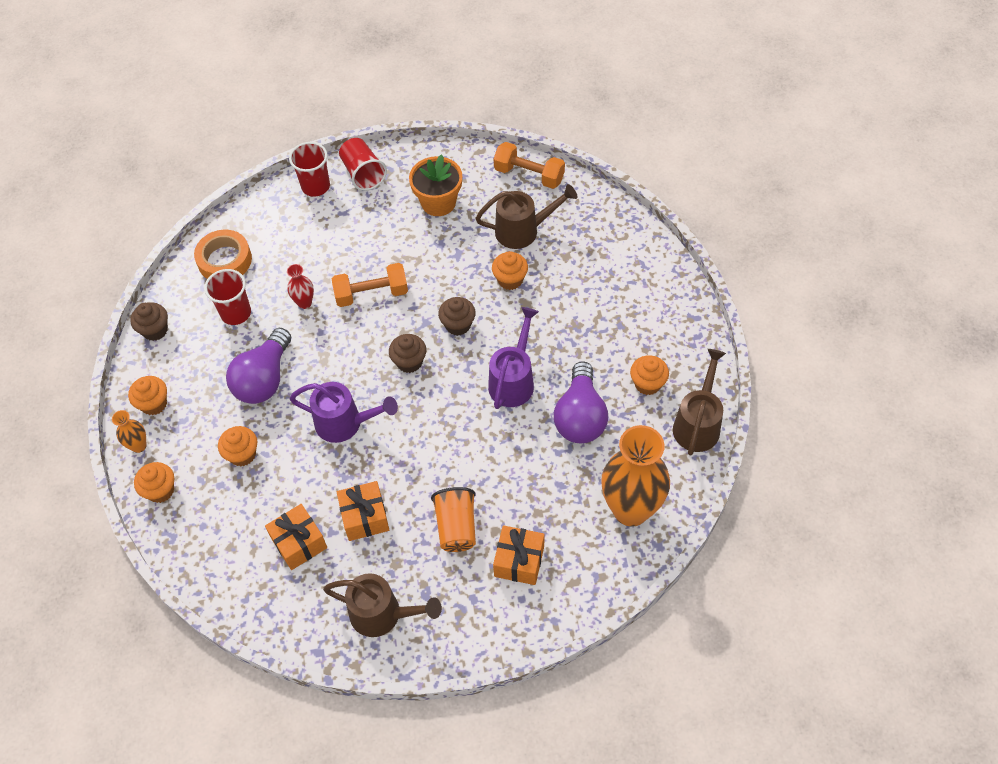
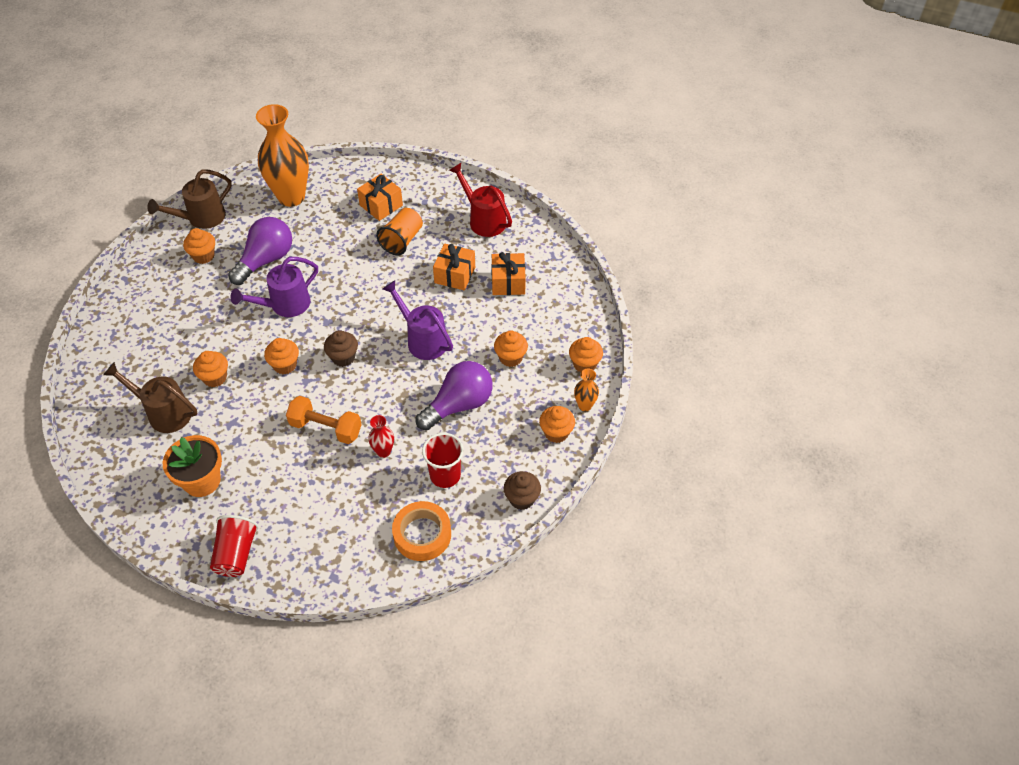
camera: 150 degrees left, 5 degrees down
red cup [289,142,330,197] -> none
brown watering can [323,573,442,637] -> red watering can [449,163,512,237]
brown cupcake [438,297,476,336] -> orange cupcake [264,338,299,375]
orange dumbbell [494,142,565,189] -> none

